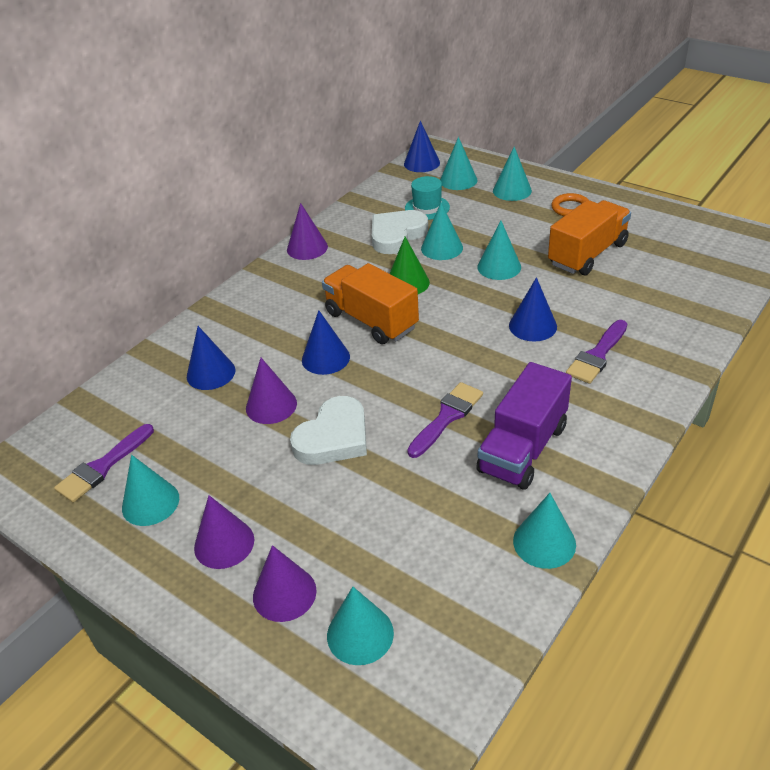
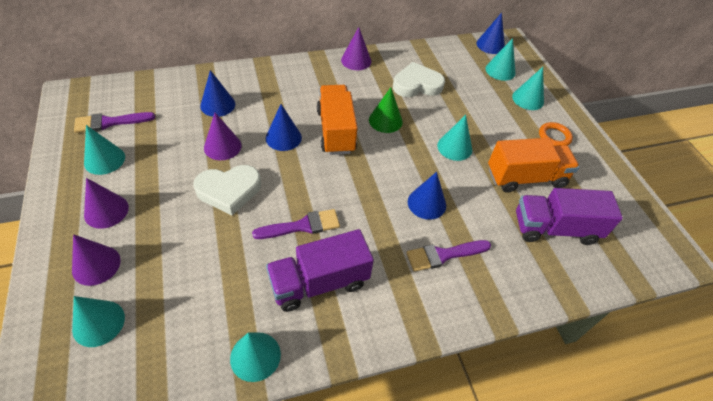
camera: 30 degrees right, 10 degrees up
turquoise hat [405,176,450,220] -> none
turquoise cone [421,202,463,260] -> none
none -> purple truck [516,188,623,245]

